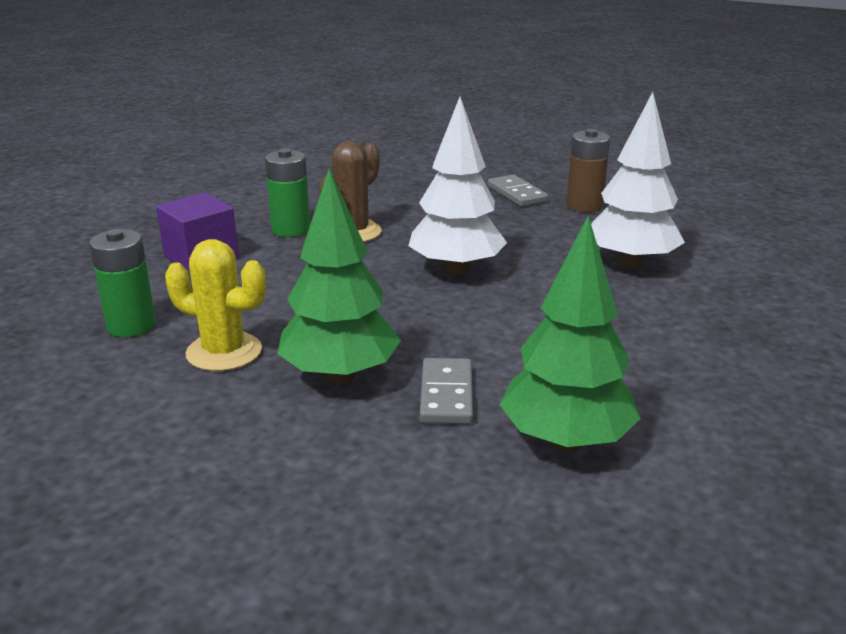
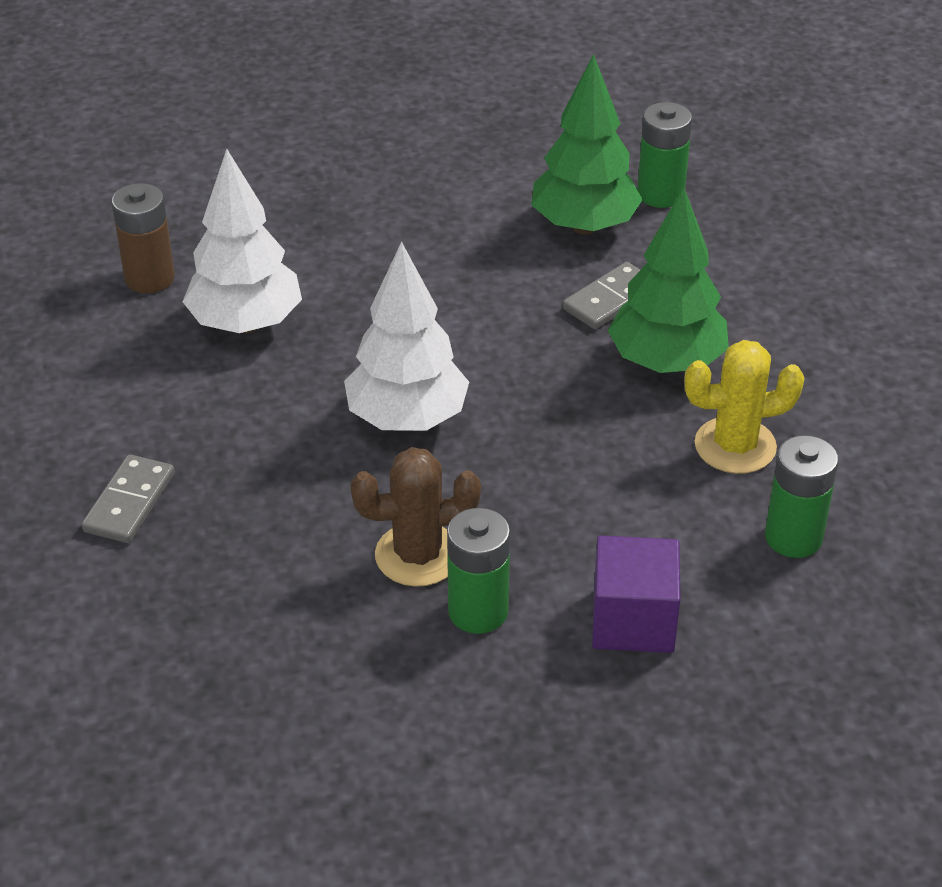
camera: 135 degrees left, 15 degrees up
yellow cactus [165,239,266,371] -> yellow cactus turned 75 degrees counterclockwise [684,340,805,474]
brown battery [566,129,610,212] -> brown battery moved to [112,183,175,293]
none -> green battery [637,102,692,208]

